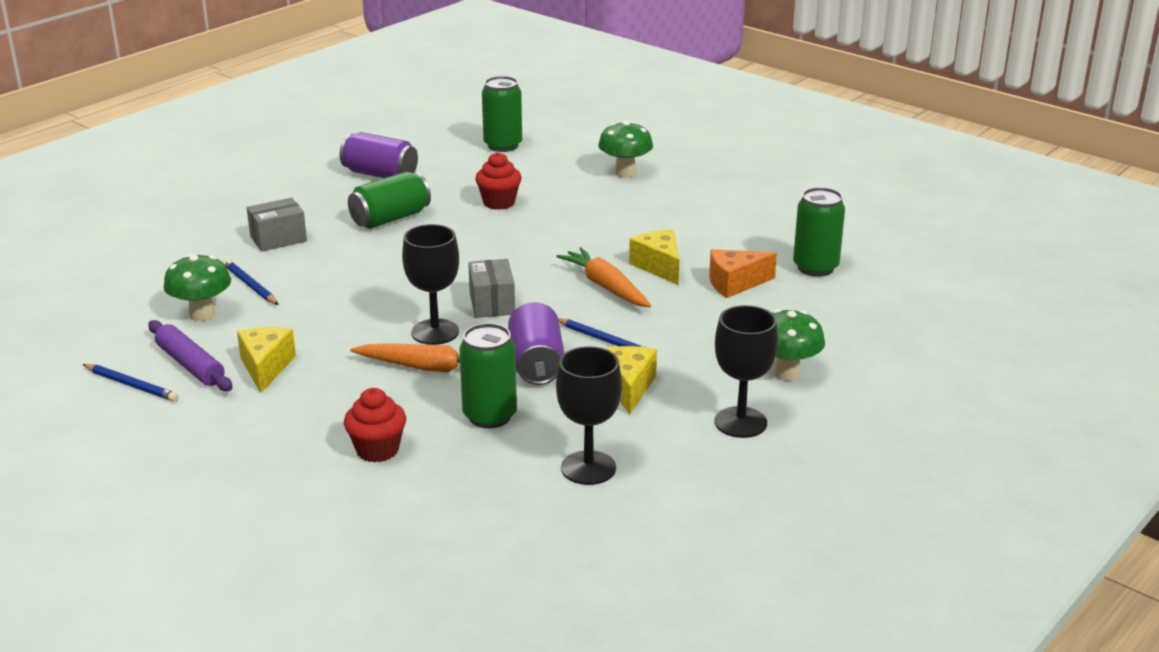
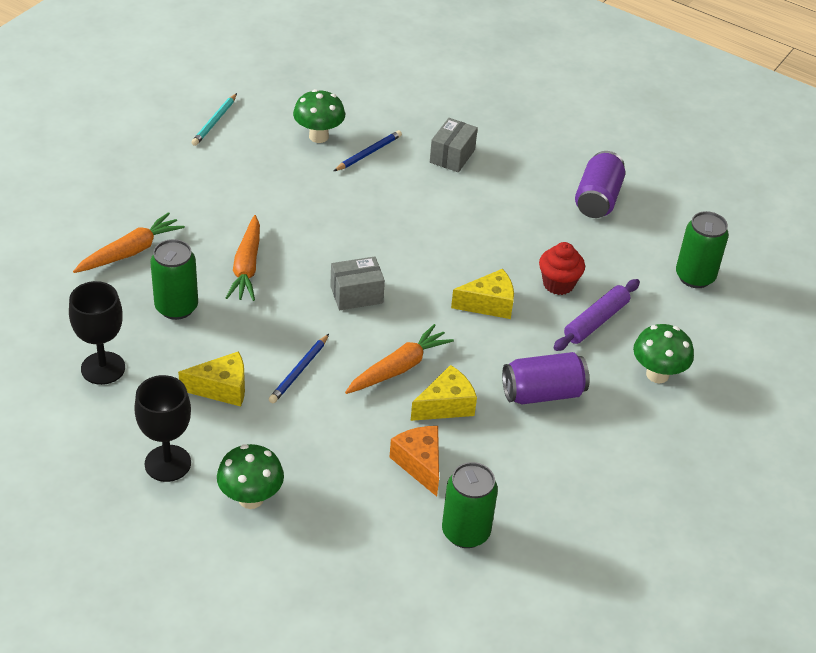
camera: 80 degrees right, 15 degrees up
blue pencil [82,364,179,402] -> turquoise pencil [191,93,237,146]
purple rolling pin [148,320,233,391] -> purple rolling pin moved to [554,279,640,351]
yellow cheese [237,327,296,393] -> yellow cheese moved to [451,269,514,319]
grey box [247,198,307,251] -> grey box turned 60 degrees clockwise [430,118,478,172]
red cupcake [344,388,406,463] -> orange carrot [73,212,185,273]
green can [348,172,431,229] -> none
black goblet [402,224,459,345] -> none
purple can [508,302,564,385] -> purple can moved to [502,352,589,404]

